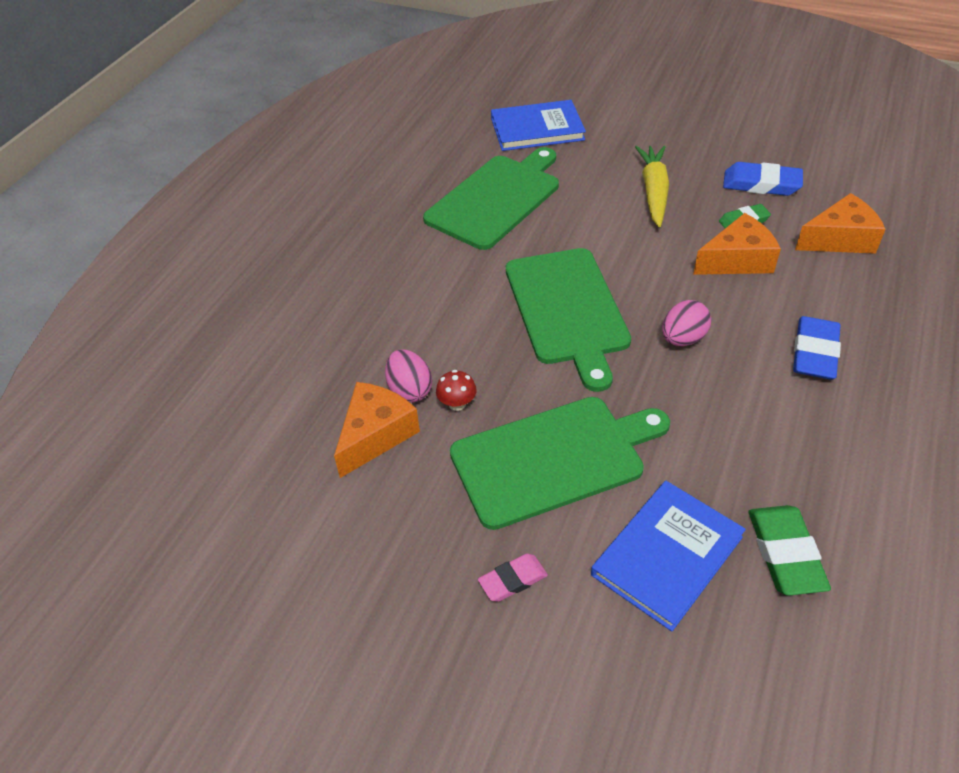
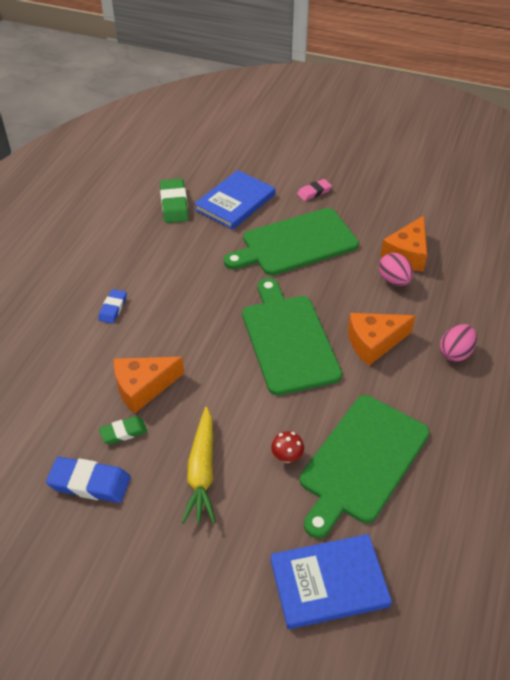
camera: 175 degrees right, 0 degrees up
red mushroom [436,370,477,411] -> red mushroom moved to [271,431,304,463]
pink egg [662,300,711,346] -> pink egg moved to [440,324,477,362]
blue eraser [793,316,841,380] -> blue eraser [98,289,127,324], size x0.61
orange cheese [795,193,886,254] -> orange cheese moved to [348,313,415,366]

